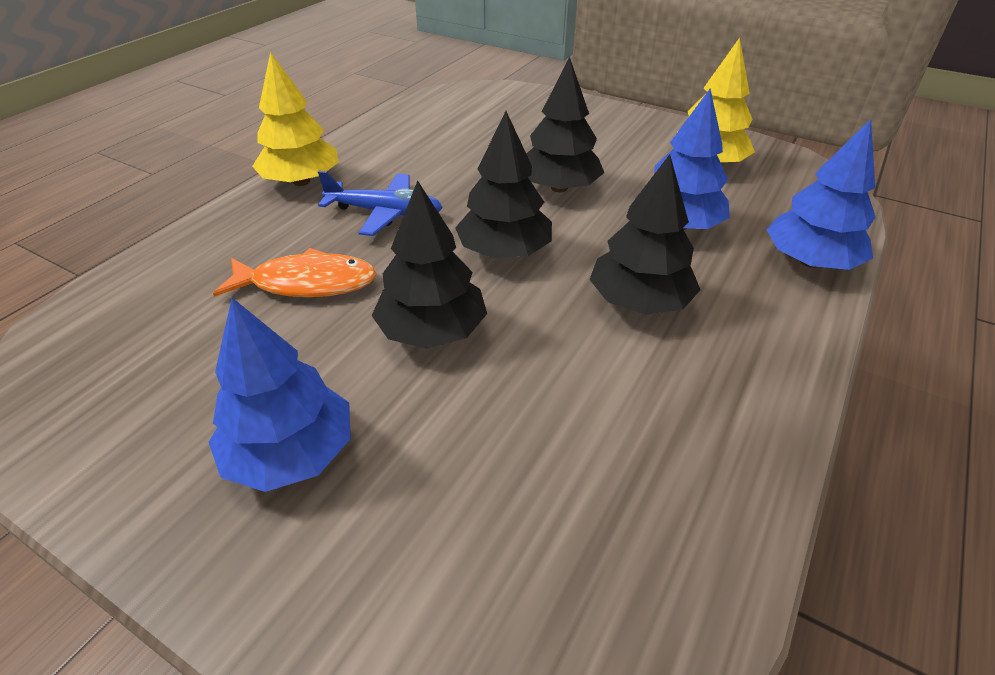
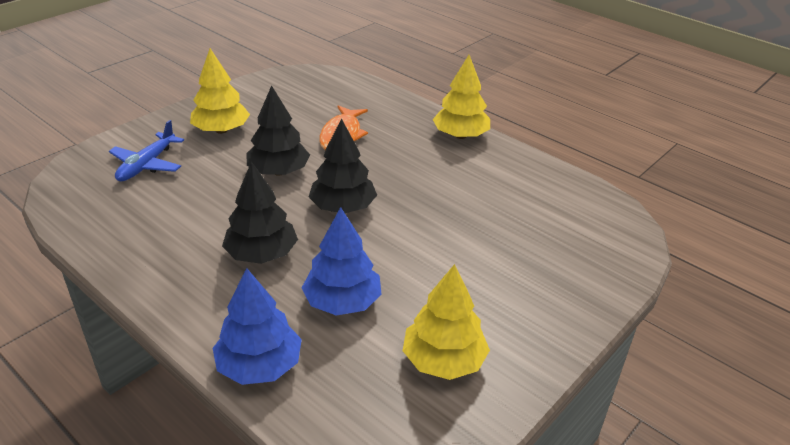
camera: 100 degrees right, 5 degrees down
blue tree [209,298,351,492] -> yellow tree [190,48,250,134]
blue plane [318,171,443,236] -> blue plane moved to [109,120,184,181]
black tree [526,57,604,192] -> none

